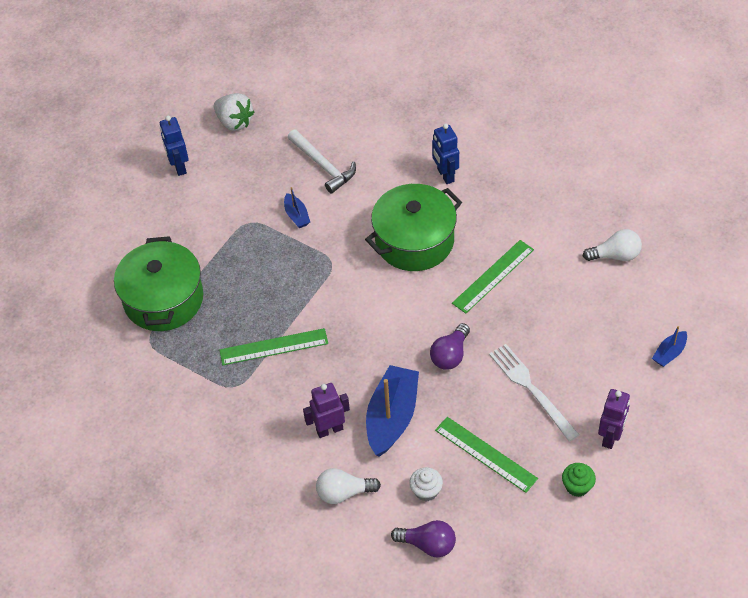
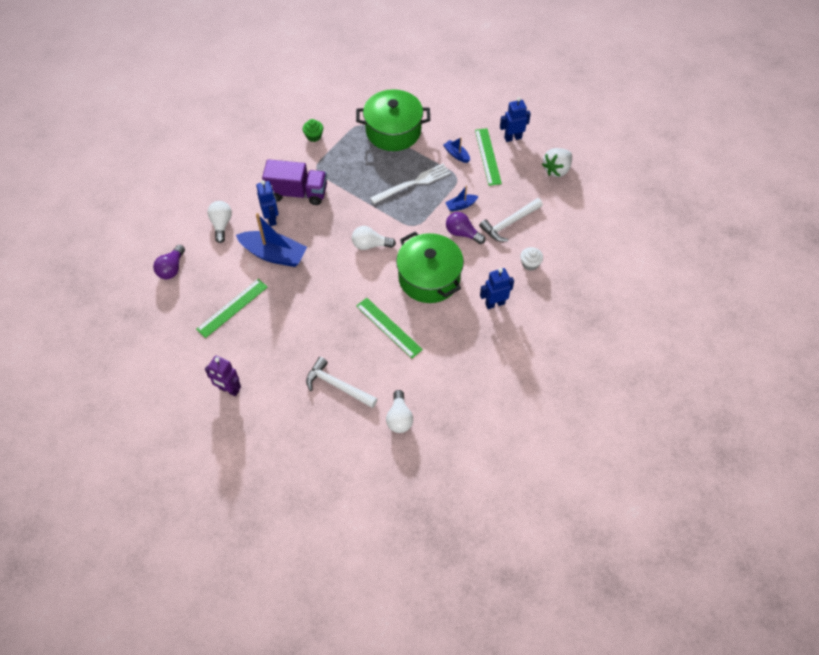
camera: 90 degrees right, 5 degrees up
green ruler [220,328,328,365] -> green ruler moved to [475,128,502,186]
purple robot [303,383,350,438] -> blue robot [256,180,279,226]
white cupcake [409,467,443,501] -> white cupcake moved to [520,247,543,271]
purple light bulb [430,323,470,370] -> purple light bulb moved to [446,212,485,244]
white fork [489,344,579,441] -> white fork moved to [370,163,451,204]
green cupcake [562,463,596,497] -> green cupcake moved to [303,119,323,142]
blue boat [652,326,687,367] -> blue boat moved to [443,137,470,163]
none -> purple truck [262,159,327,205]
none -> white hammer [306,357,377,408]
none -> white light bulb [352,226,396,250]

